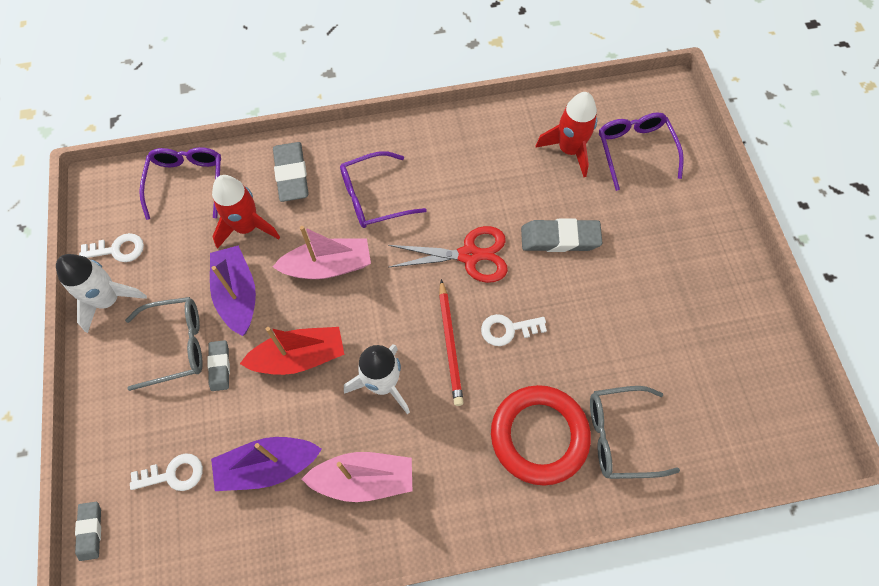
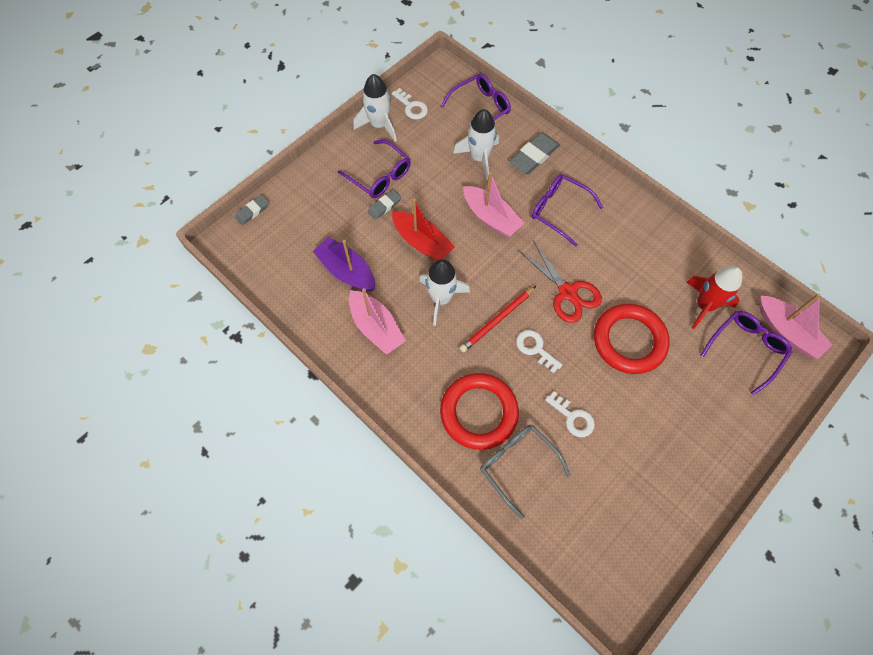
camera: 55 degrees right, 0 degrees up
grey glasses [125,297,203,391] -> purple glasses [337,140,411,198]
white key [130,453,203,491] -> white key moved to [545,391,595,437]
purple boat [210,245,256,336] -> none
red rocket [212,175,280,249] -> white rocket [453,109,499,180]
grey eraser [521,218,602,252] -> red ring [594,304,670,374]
none -> pink boat [759,294,832,359]

